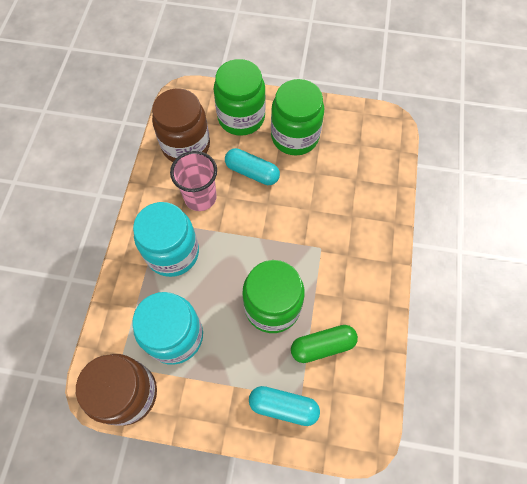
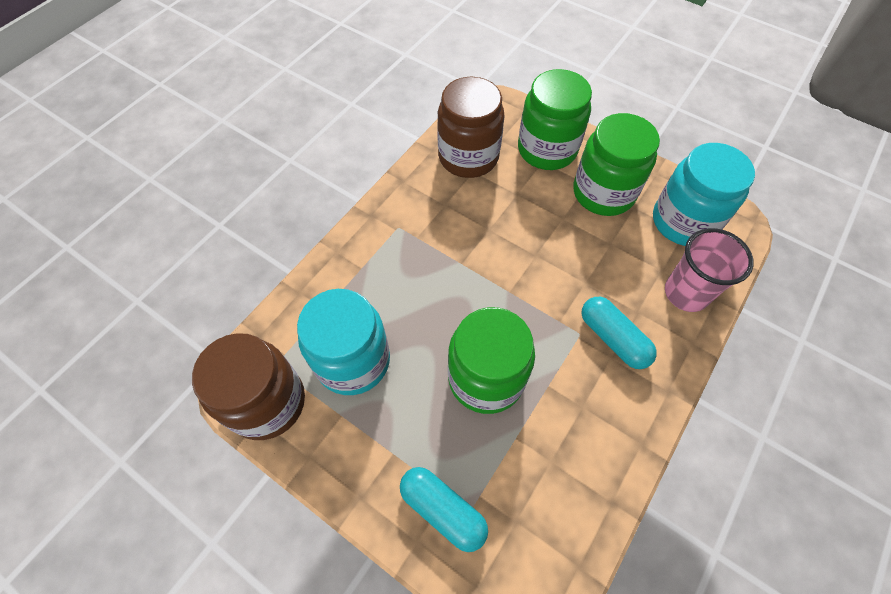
camera: 25 degrees right, 5 degrees down
turquoise jar [133,202,199,277] -> turquoise jar moved to [653,143,755,246]
pink cup [170,151,217,211] -> pink cup moved to [665,228,754,312]
turquoise capsule [225,148,280,185] -> turquoise capsule moved to [582,297,657,369]
green capsule [291,325,358,363] -> none

